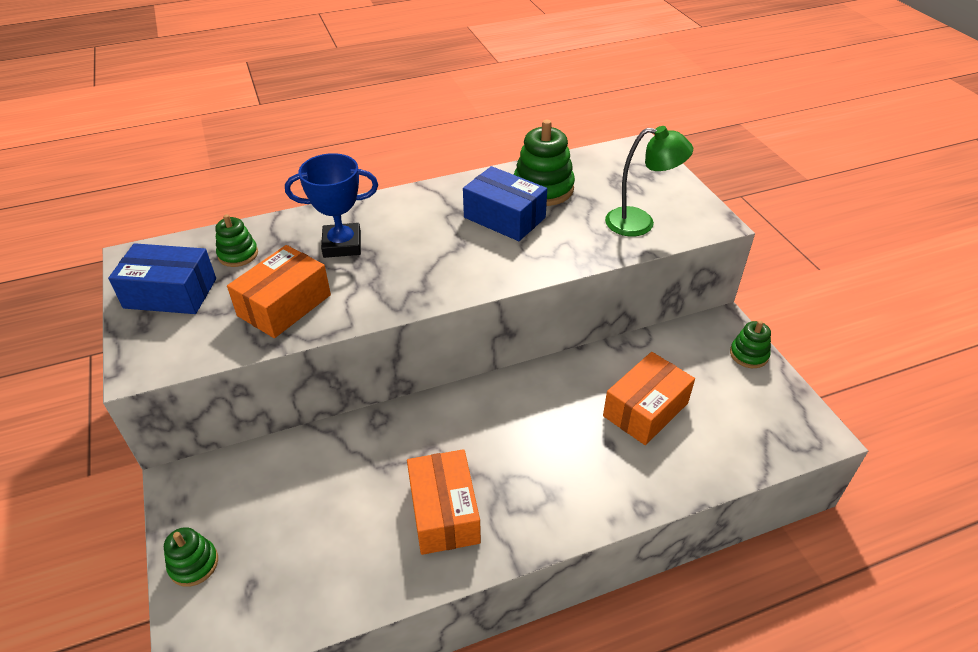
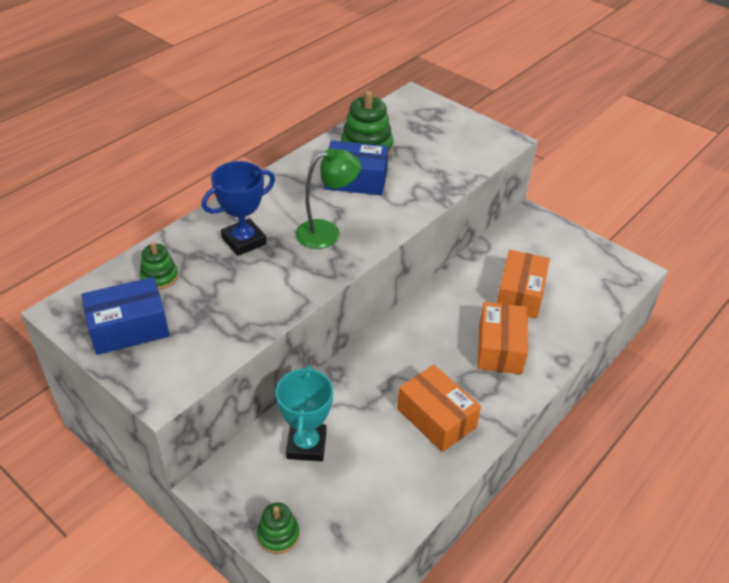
camera: 30 degrees left, 0 degrees up
orange box [227,245,331,338] -> orange box moved to [477,302,528,375]
green lamp [605,126,693,236] -> green lamp moved to [295,148,361,249]
green stacking toy [730,320,771,368] -> none
none -> turquoise trophy [276,365,333,461]

